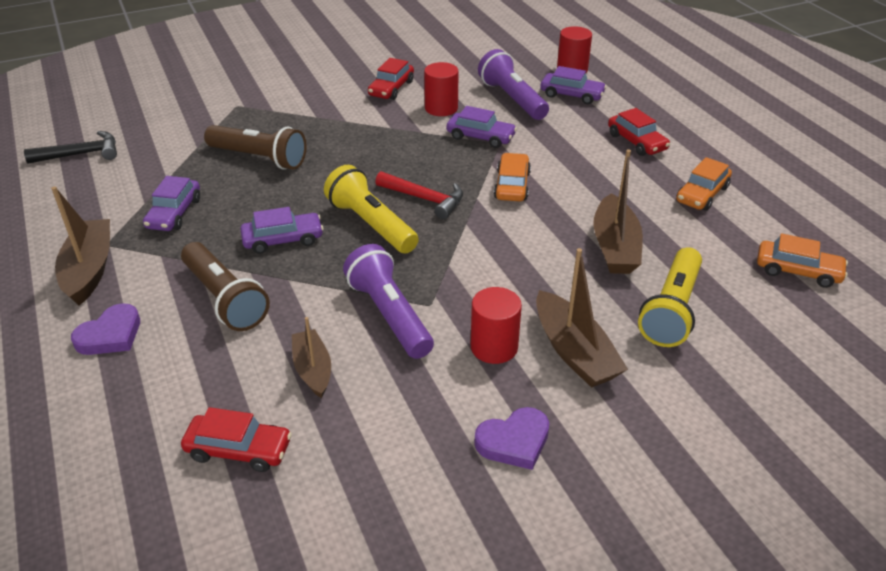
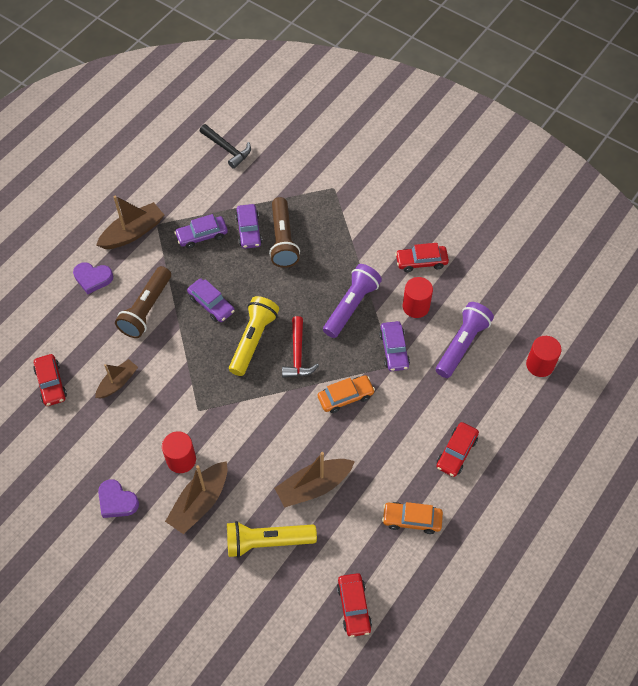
camera: 60 degrees right, 20 degrees up
purple flashlight [343,244,434,359] -> purple flashlight moved to [323,264,382,338]
purple car [540,66,607,104] -> purple car moved to [236,204,262,249]
orange car [757,233,848,288] -> red car [337,573,372,637]

